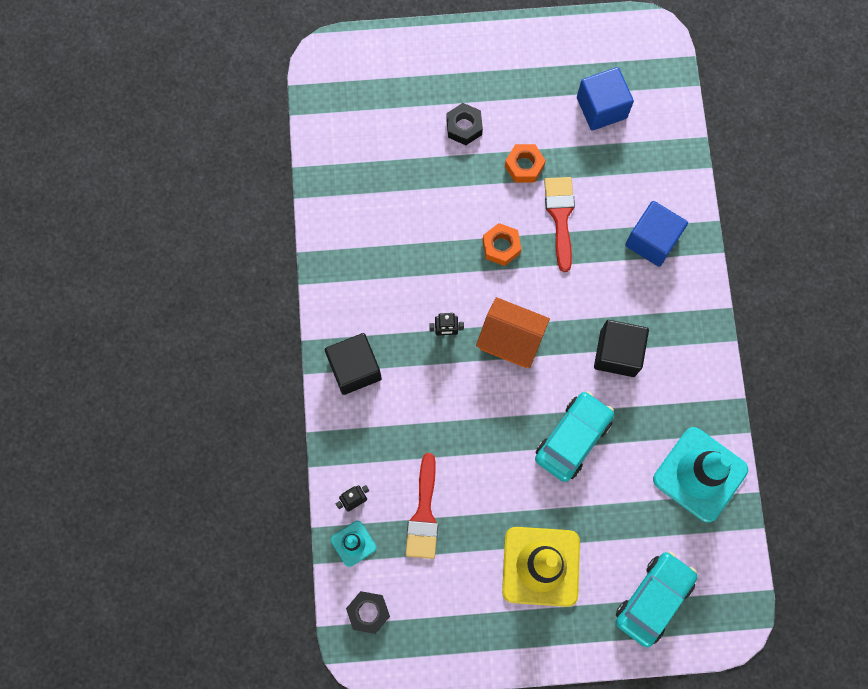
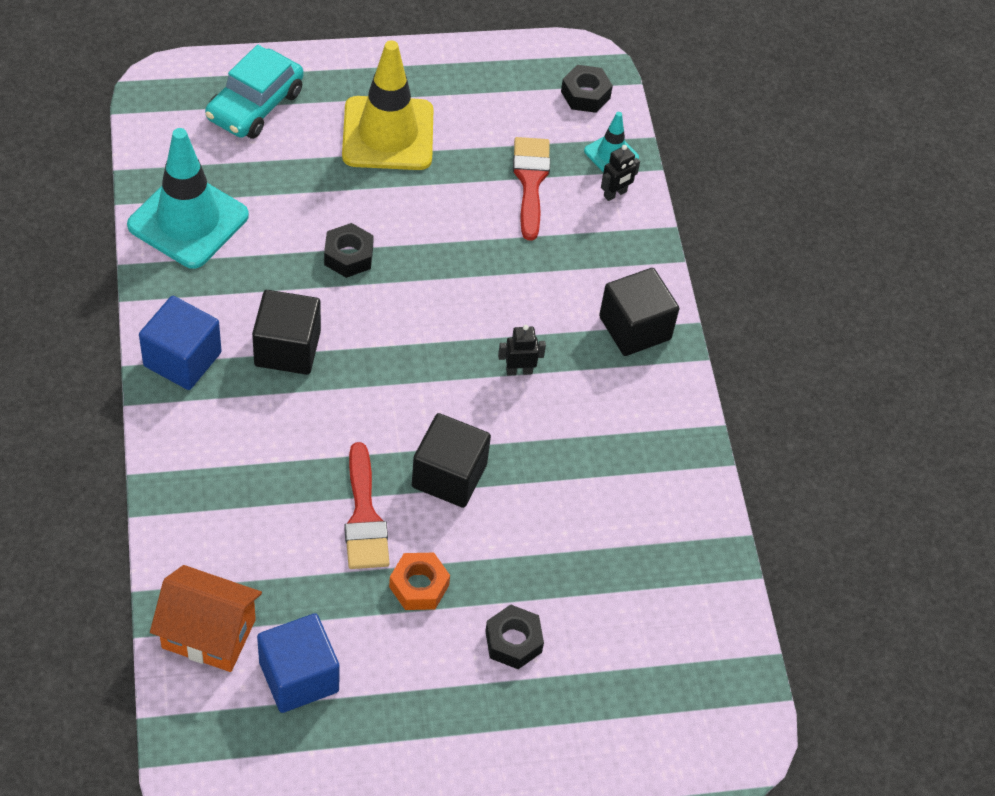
camera: 170 degrees right, 20 degrees down
orange house [476,297,550,368] -> orange house moved to [150,565,262,672]
orange nut [483,223,521,266] -> black cube [412,413,491,508]
turquoise car [535,391,614,482] -> black nut [324,223,374,278]
blue cube [625,201,688,267] -> blue cube moved to [139,296,222,390]

